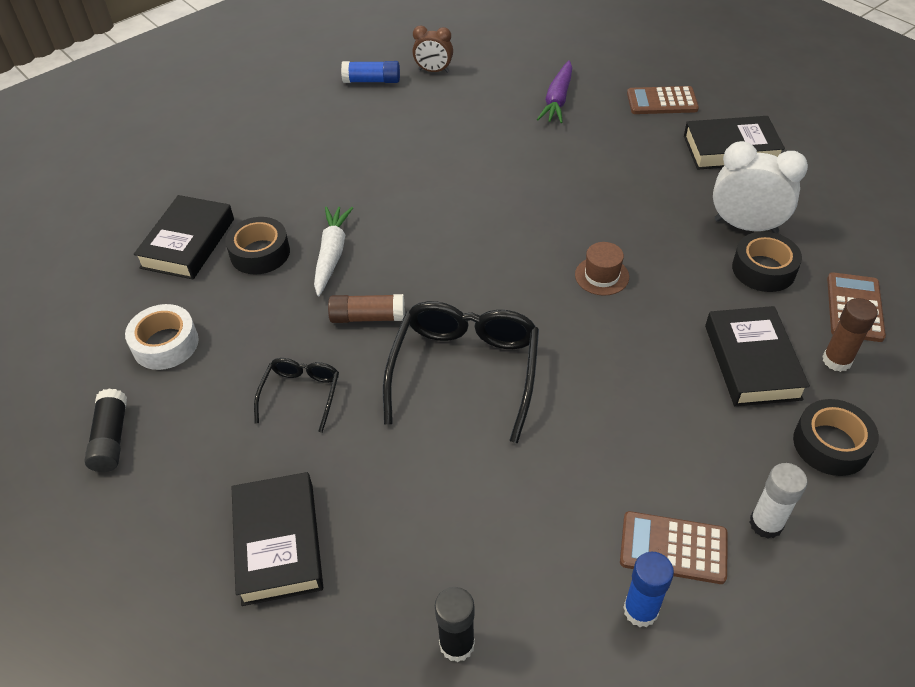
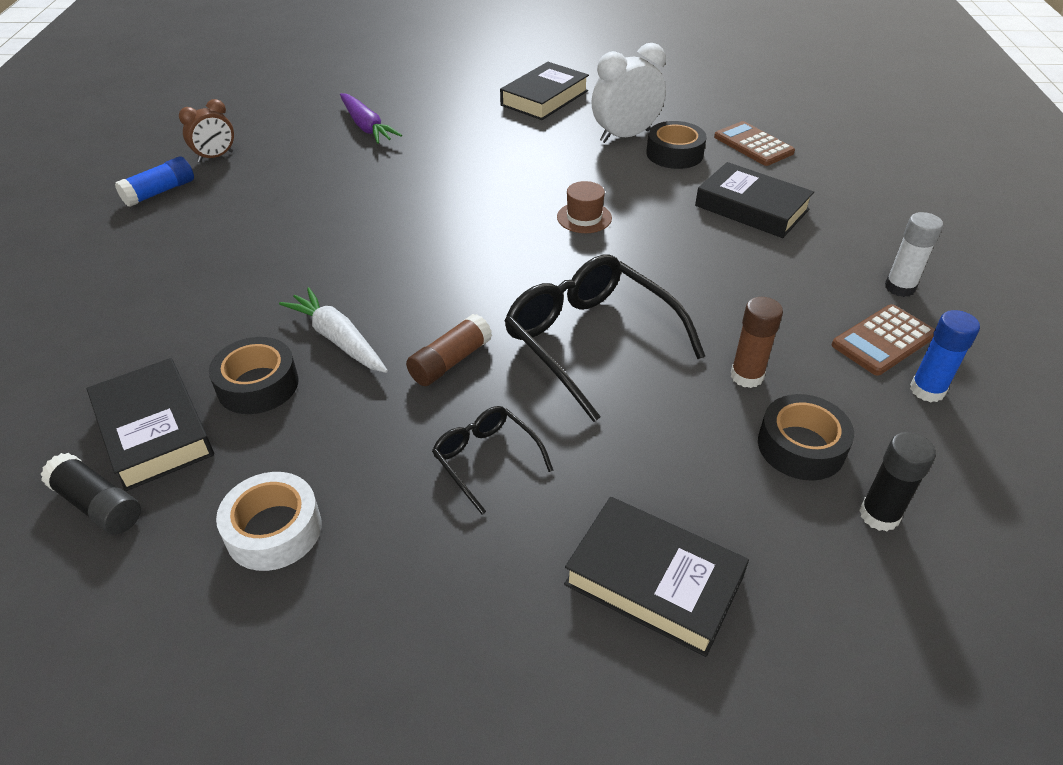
camera: 50 degrees left, 5 degrees down
black glue stick [84,389,127,472] -> black glue stick moved to [41,453,141,535]
brown calculator [627,86,699,114] -> none
black tape [793,399,879,476] -> black tape moved to [758,394,854,481]
brown glue stick [822,298,878,372] -> brown glue stick moved to [731,297,783,388]

